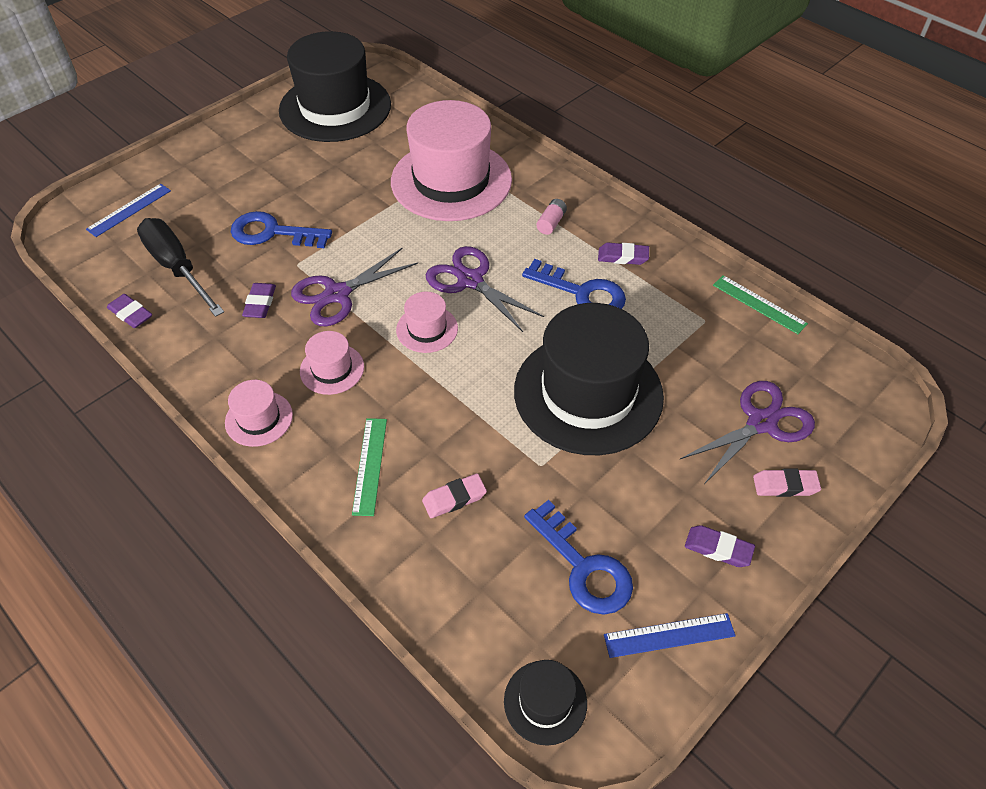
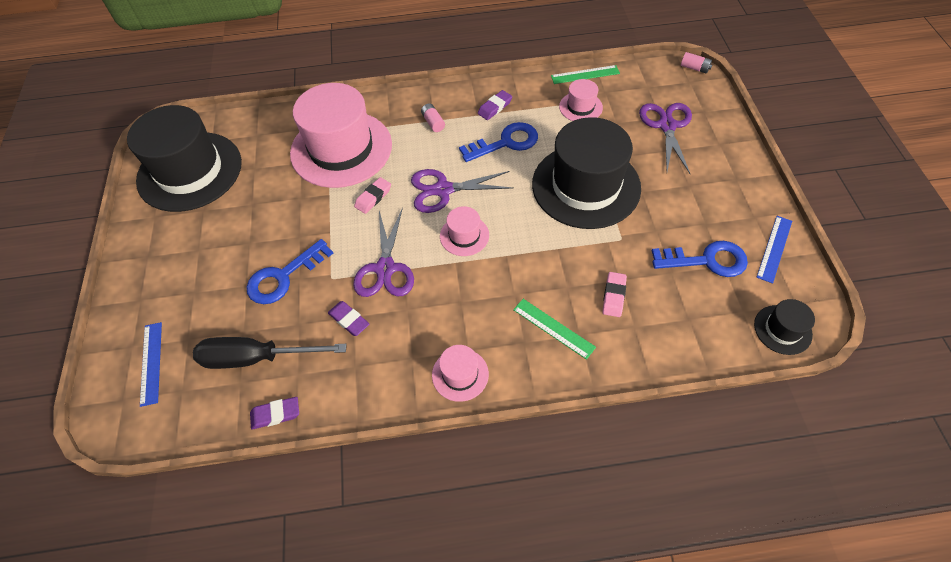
camera: 50 degrees left, 5 degrees up
pink hat [300,331,364,395] -> pink hat moved to [559,79,603,121]
purple eraser [685,525,755,567] -> none
pink eraser [753,469,821,497] -> pink eraser moved to [354,177,391,214]
none -> pink battery [681,52,712,73]

